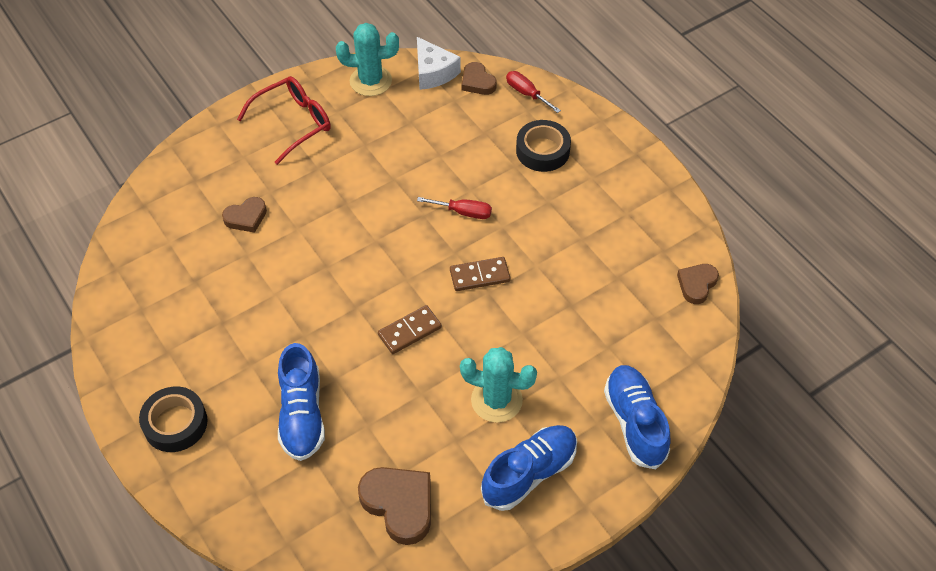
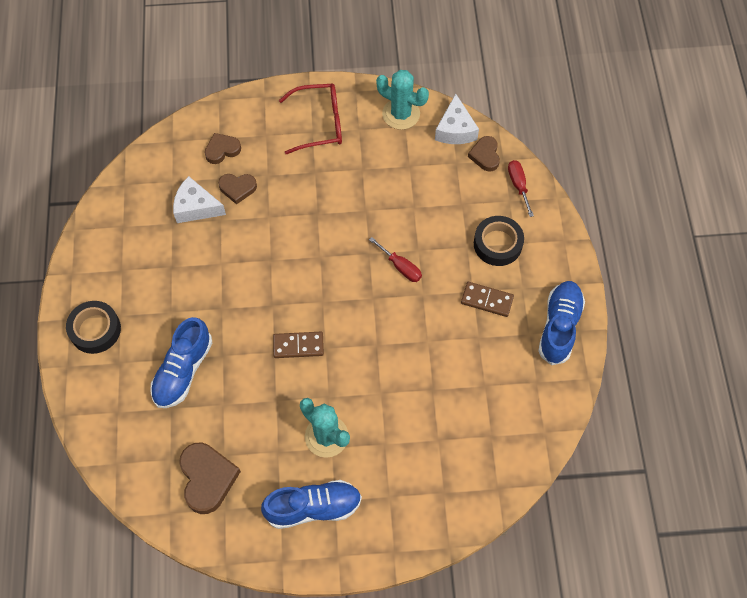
camera: 30 degrees right, 10 degrees up
brown domino [450,257,511,291] -> brown domino moved to [461,282,514,317]
blue shoe [604,365,670,469] -> blue shoe moved to [538,281,585,365]
brown heart [677,264,719,304] -> brown heart moved to [205,133,241,164]
none -> white cheese [173,176,226,223]

